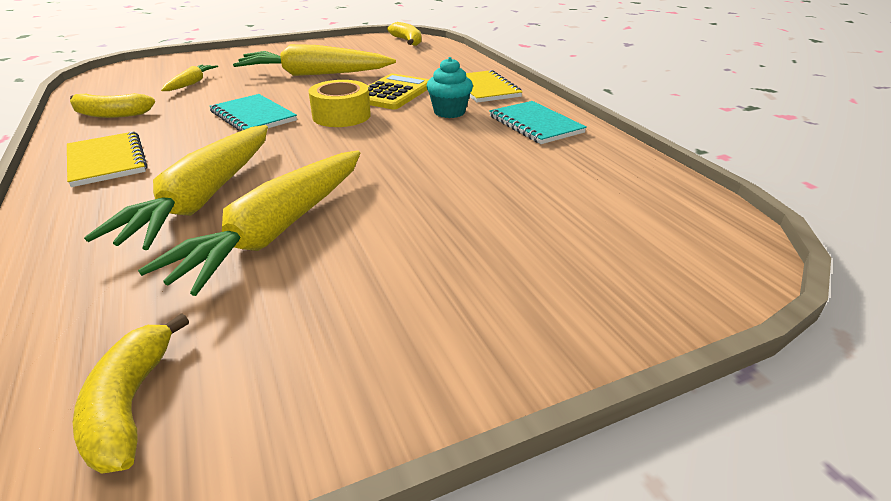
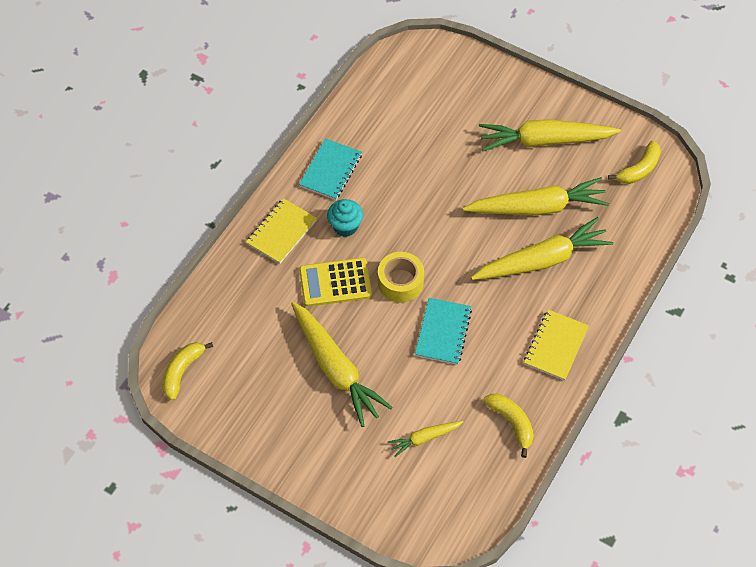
camera: 125 degrees left, 25 degrees up
none -> yellow carrot [479,119,621,151]

